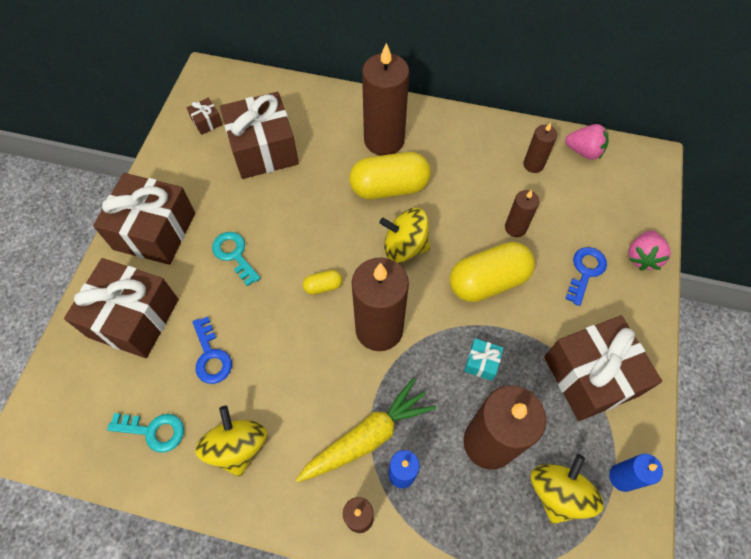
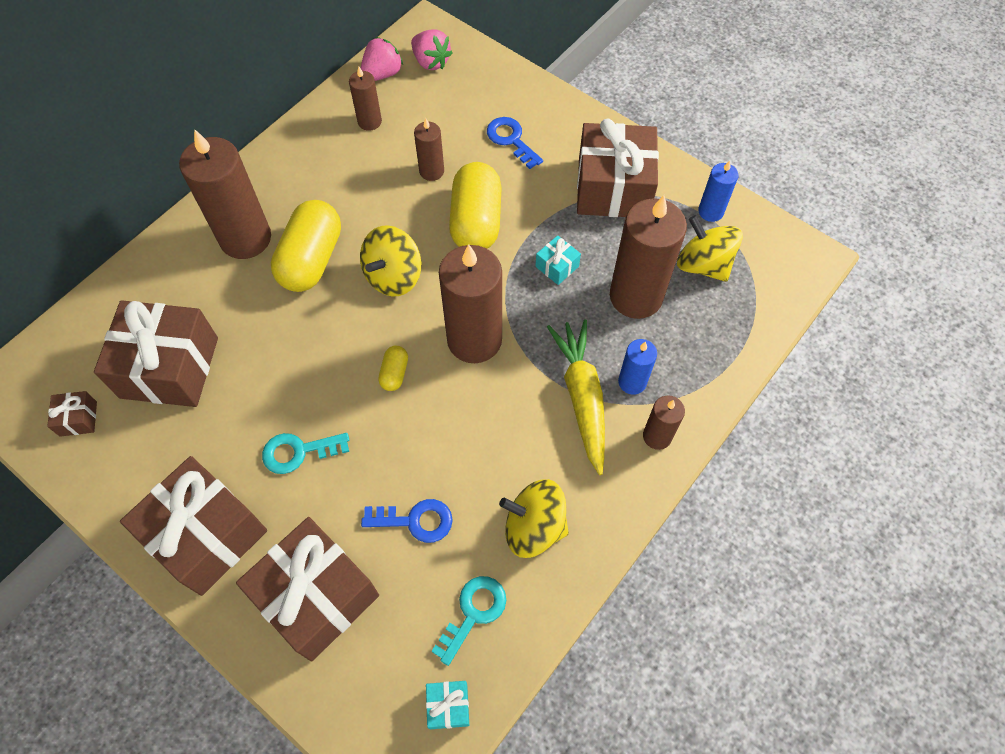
camera: 65 degrees left, 0 degrees up
pink strawberry [628,230,671,271] -> pink strawberry moved to [411,30,452,70]
none -> turquoise gift [426,681,469,729]

